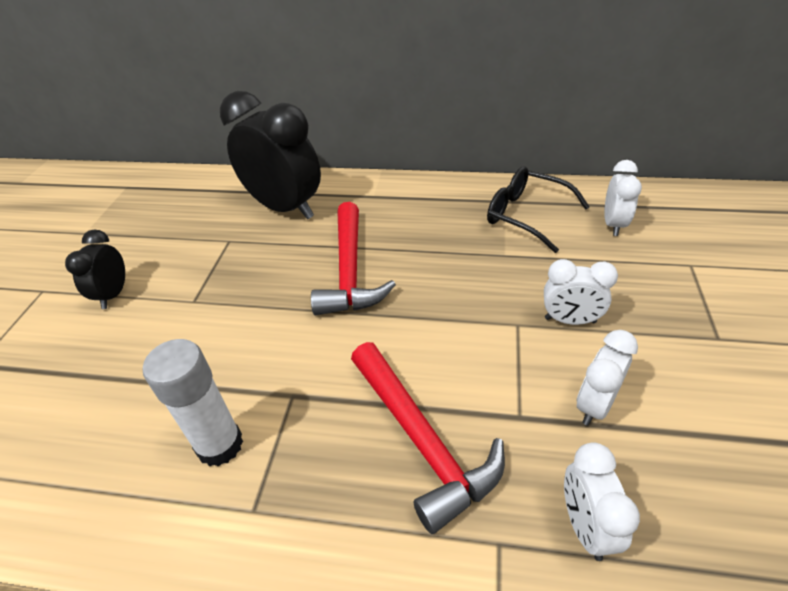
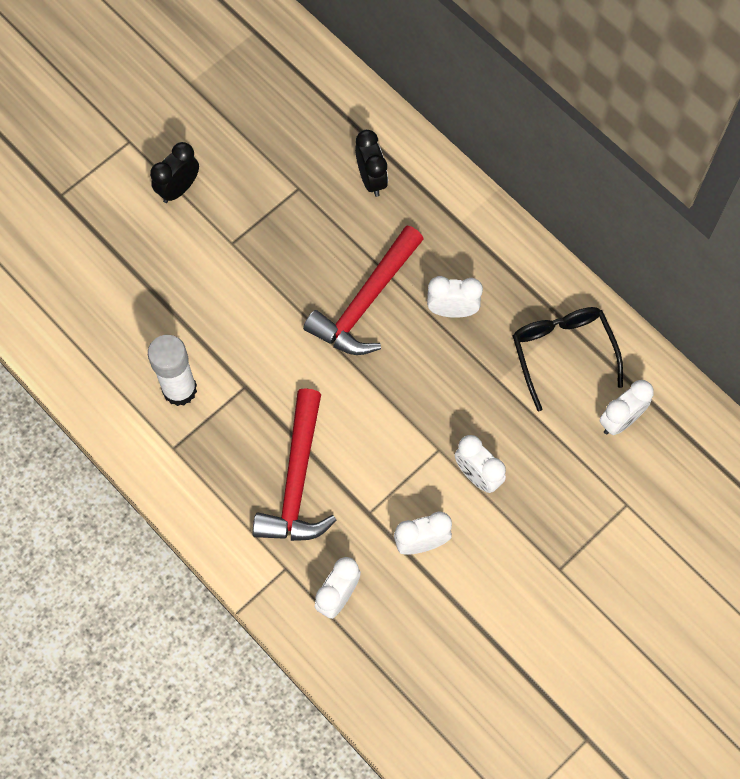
camera: 35 degrees right, 25 degrees up
black clock [220,91,321,219] -> black clock [355,130,388,197], size x0.51
none -> white clock [427,276,483,318]

